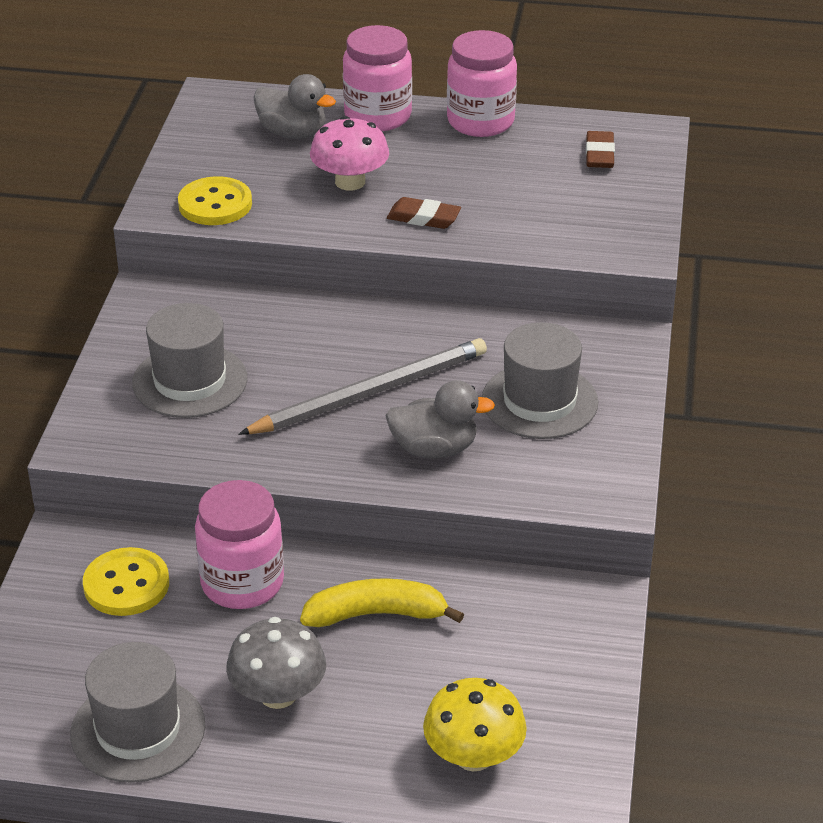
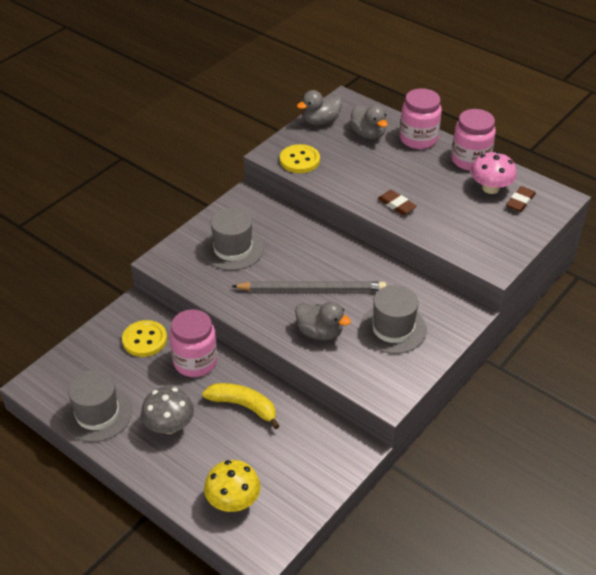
camera: 30 degrees right, 5 degrees up
pink mushroom [310,116,389,191] -> pink mushroom moved to [471,152,517,194]
none -> grey duck [297,90,342,125]

